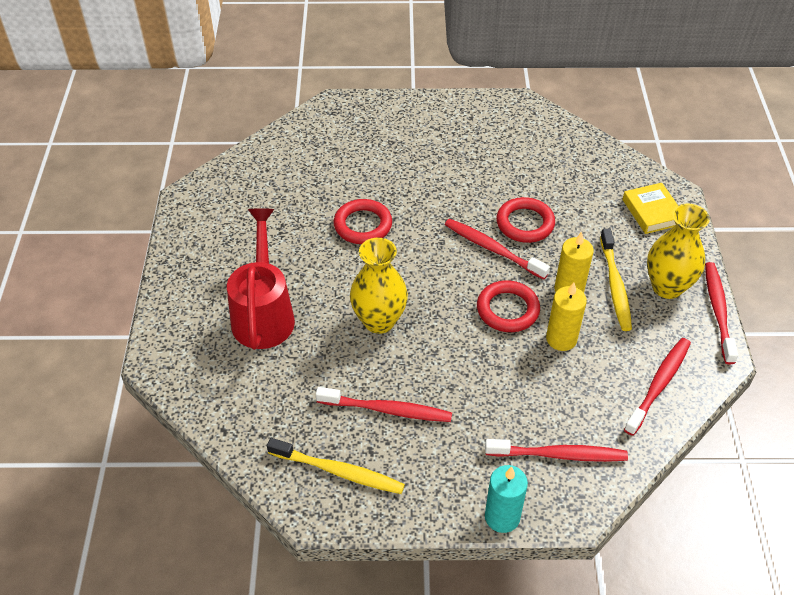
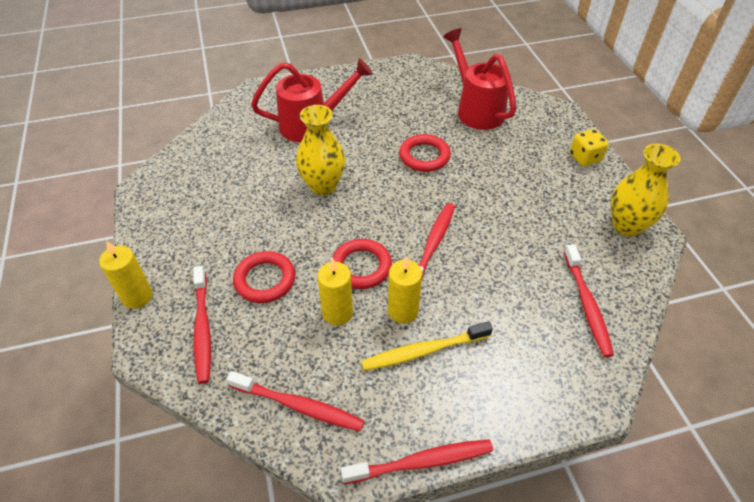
camera: 75 degrees right, 0 degrees up
yellow toothbrush [267,438,405,494] -> none
red toothbrush [316,387,452,422] -> red toothbrush moved to [564,244,614,357]
turquoise candle [485,465,528,533] -> yellow candle [99,241,153,309]
red ring [496,197,555,243] -> red ring moved to [233,251,295,303]
yellow book [622,183,678,234] -> none
yellow vase [647,204,710,299] -> yellow vase moved to [611,144,681,237]
none -> red watering can [443,28,516,130]
none -> yellow dice [570,129,609,166]

